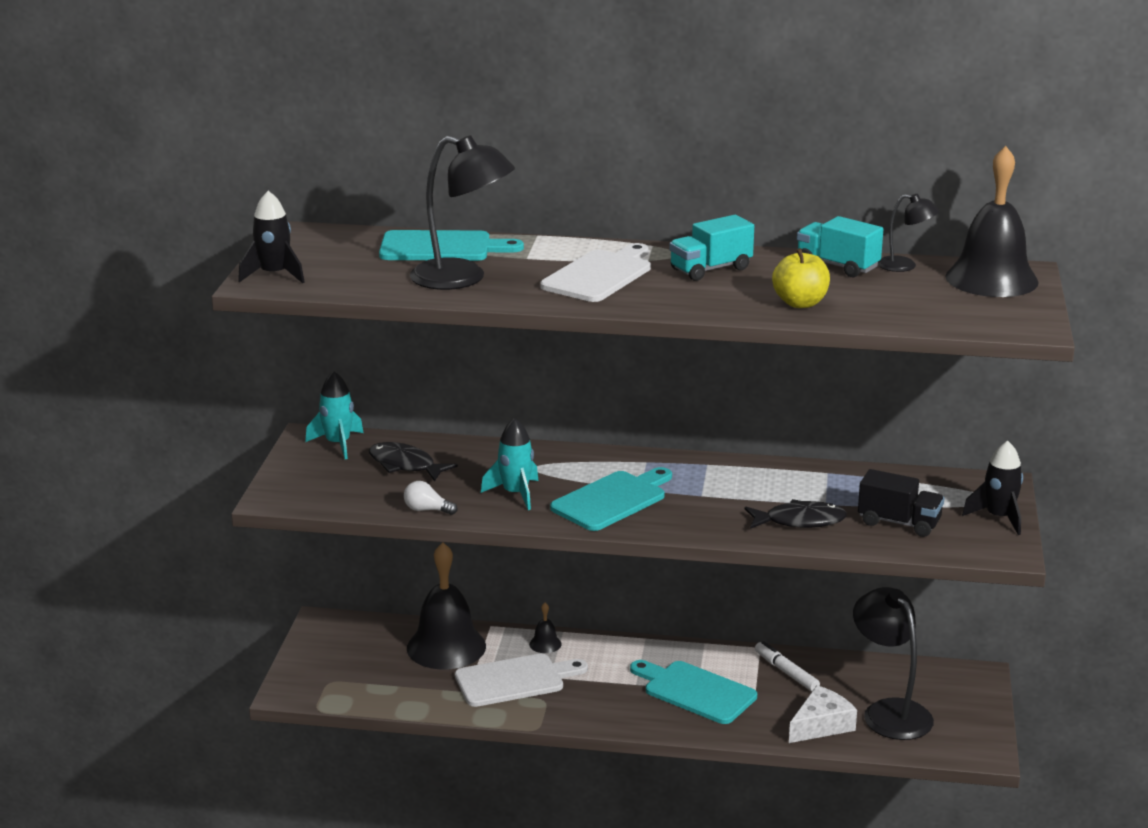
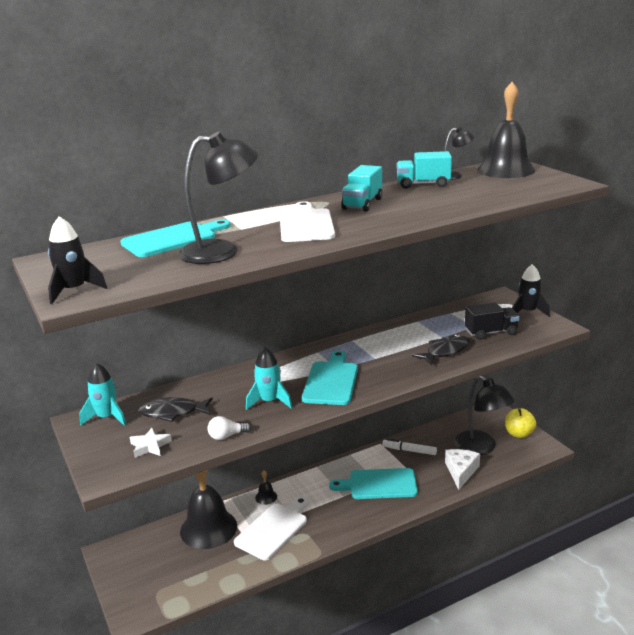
camera: 35 degrees left, 0 degrees up
yellow apple [772,248,830,308] -> yellow apple moved to [505,408,536,438]
black lamp [853,587,934,740] -> black lamp turned 150 degrees counterclockwise [454,376,514,455]
none -> white star [130,428,172,458]

